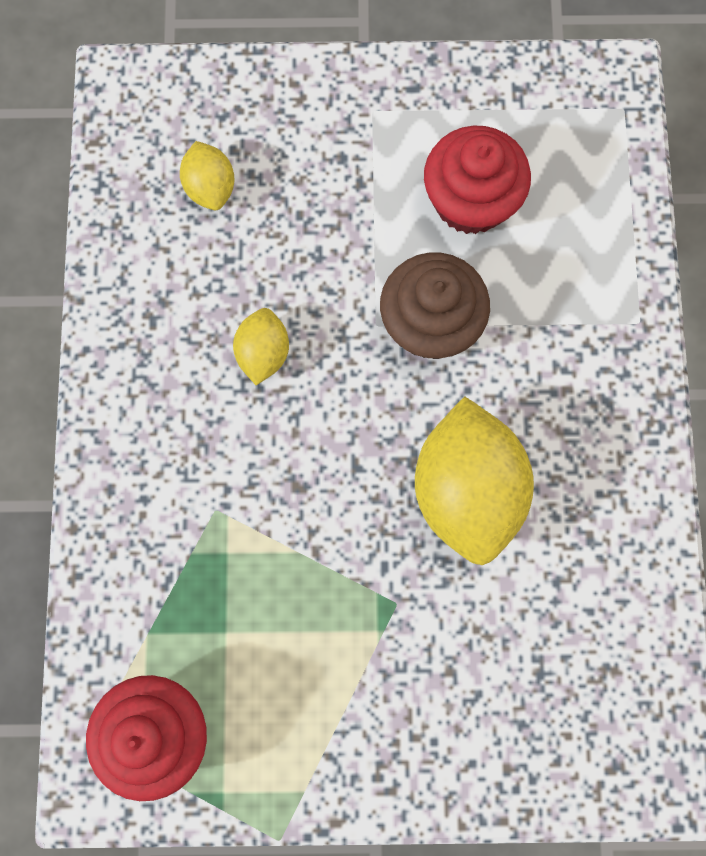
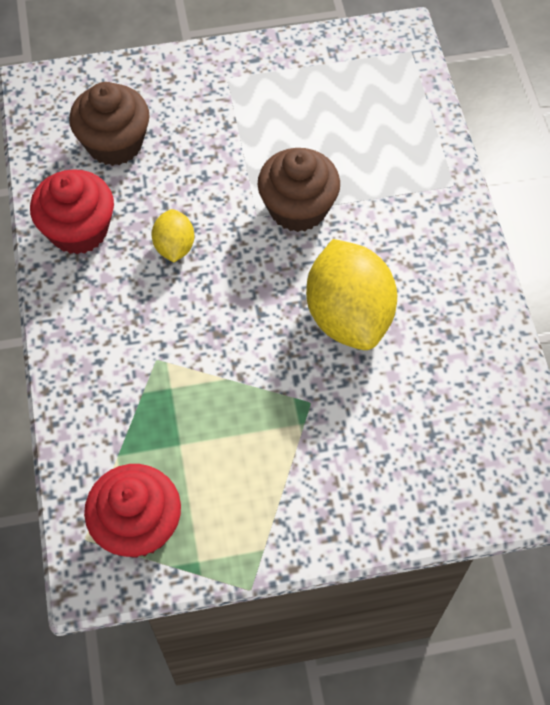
camera: 10 degrees left, 15 degrees down
yellow lemon [180,141,234,210] -> brown cupcake [69,82,150,166]
red cupcake [424,125,531,234] -> red cupcake moved to [30,169,114,255]

